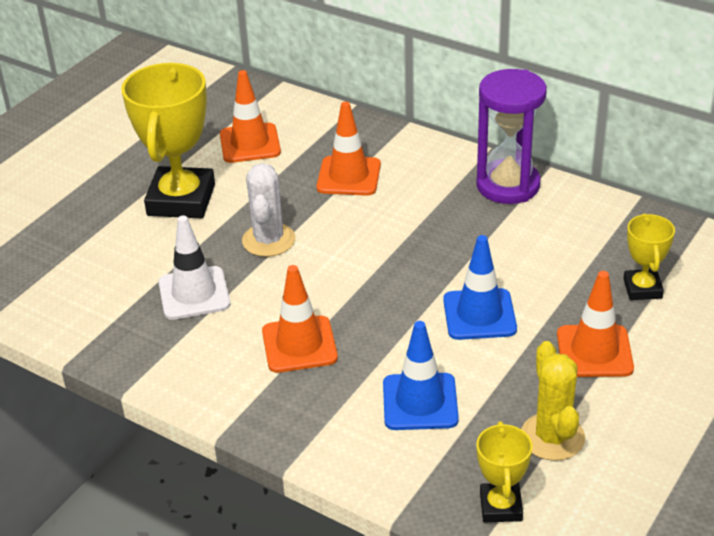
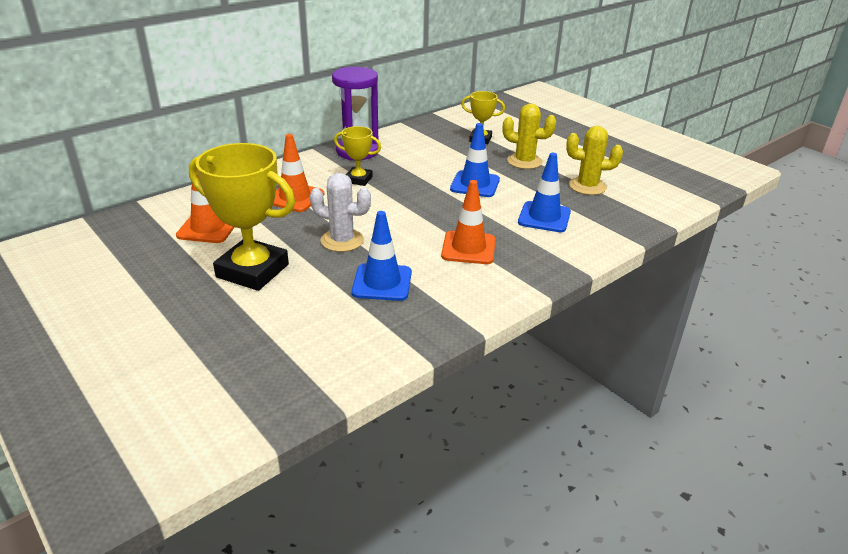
camera: 75 degrees left, 5 degrees down
white traffic cone [158,216,230,320] -> blue traffic cone [352,211,412,301]
yellow trophy [476,421,532,522] -> yellow trophy moved to [334,126,381,186]
orange traffic cone [557,271,634,377] -> yellow cactus [503,103,556,169]

